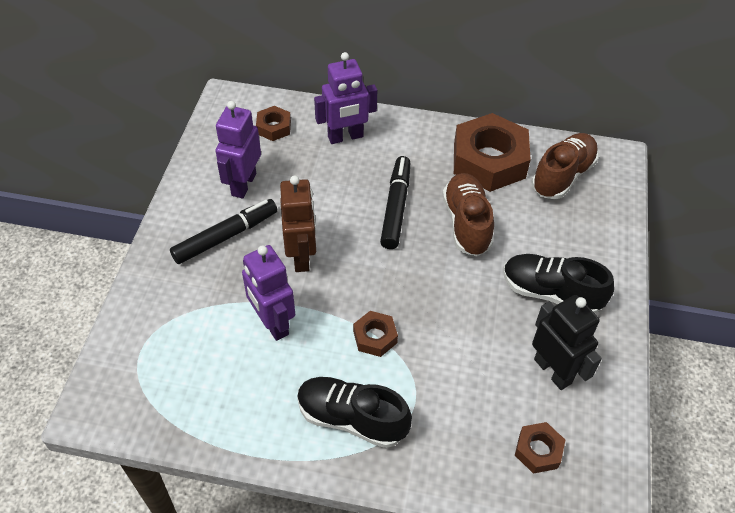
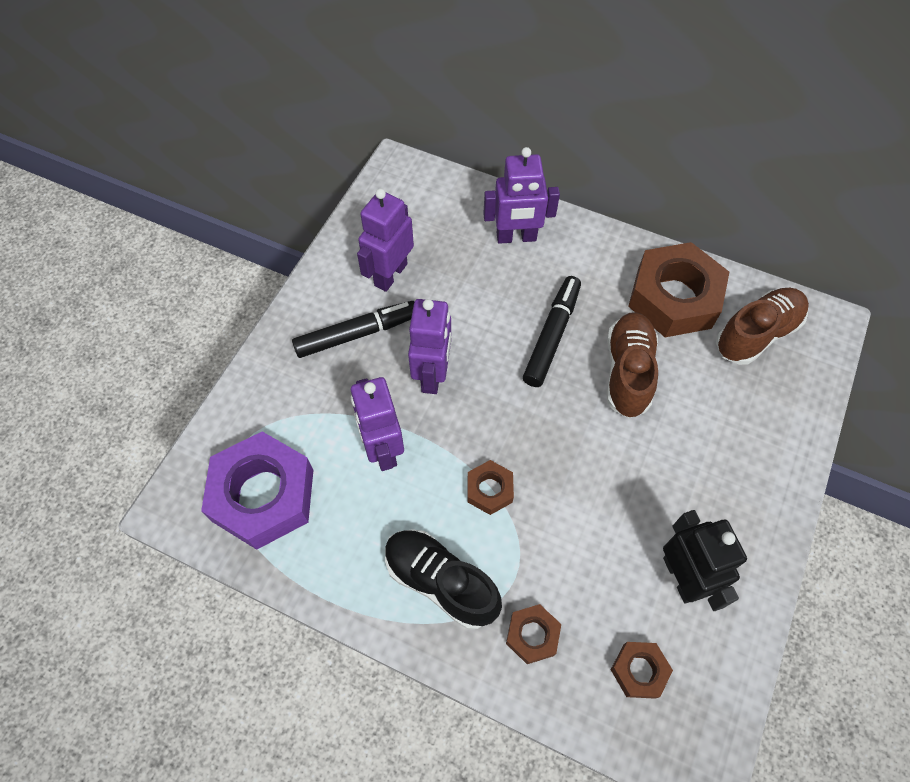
camera: 15 degrees right, 10 degrees up
brown nut [256,106,291,141] -> brown nut moved to [506,604,561,664]
brown robot [280,176,316,272] -> purple robot [408,299,451,394]
black shoe [503,254,614,314] -> none
none -> purple nut [201,432,313,550]

